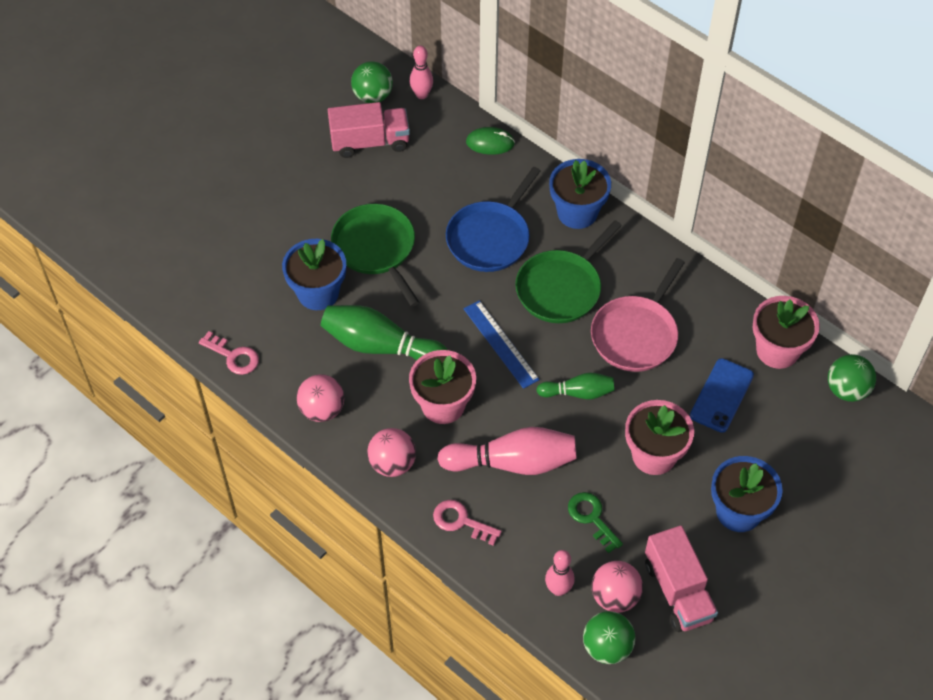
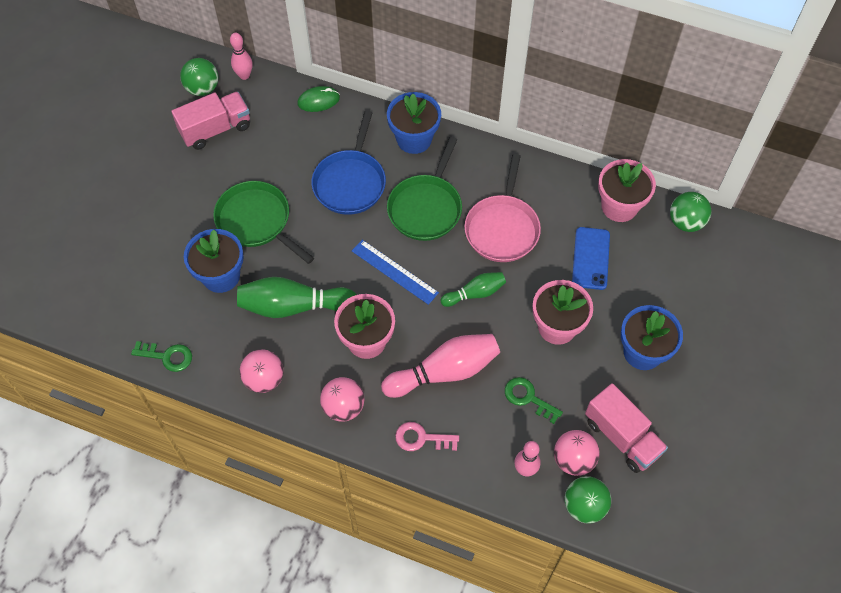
camera: 20 degrees left, 5 degrees up
pink key [199,331,259,375] -> green key [131,341,192,372]

